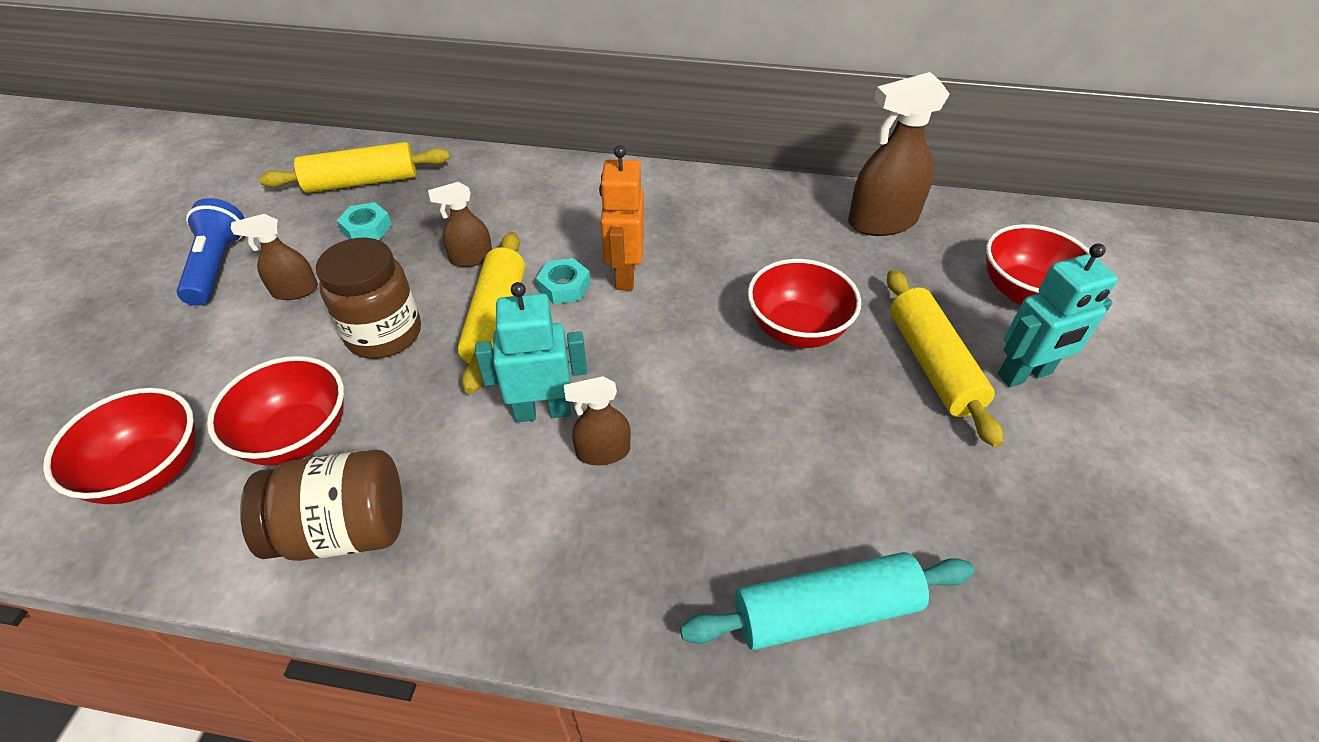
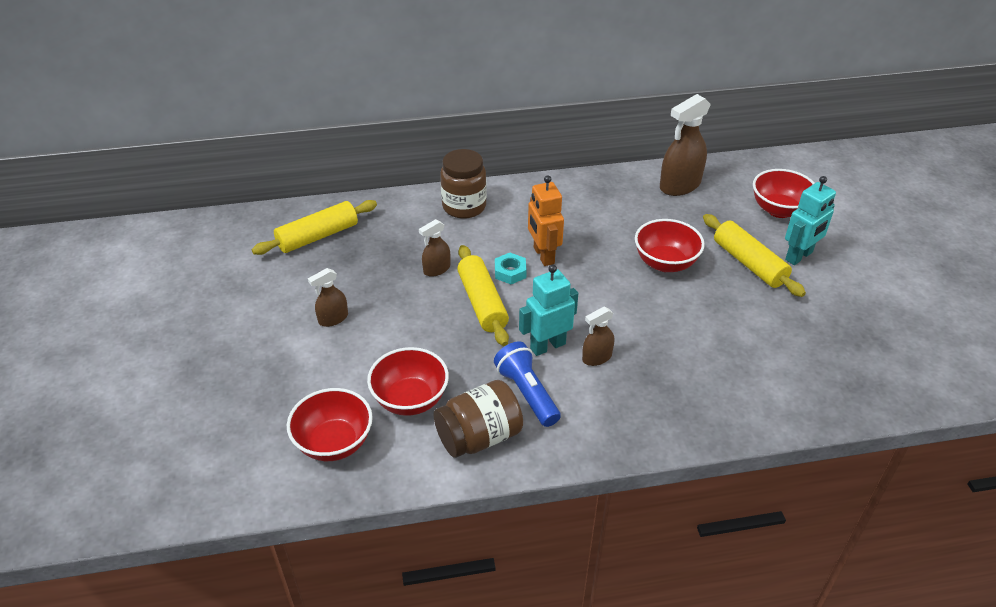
camera: 20 degrees left, 5 degrees down
blue flashlight [177,198,244,306] -> blue flashlight moved to [494,341,561,427]
brown jar [316,237,421,359] -> brown jar moved to [440,149,487,219]
turquoise nut [337,202,392,240] -> none
turquoise rolling pin [680,552,974,650] -> none

